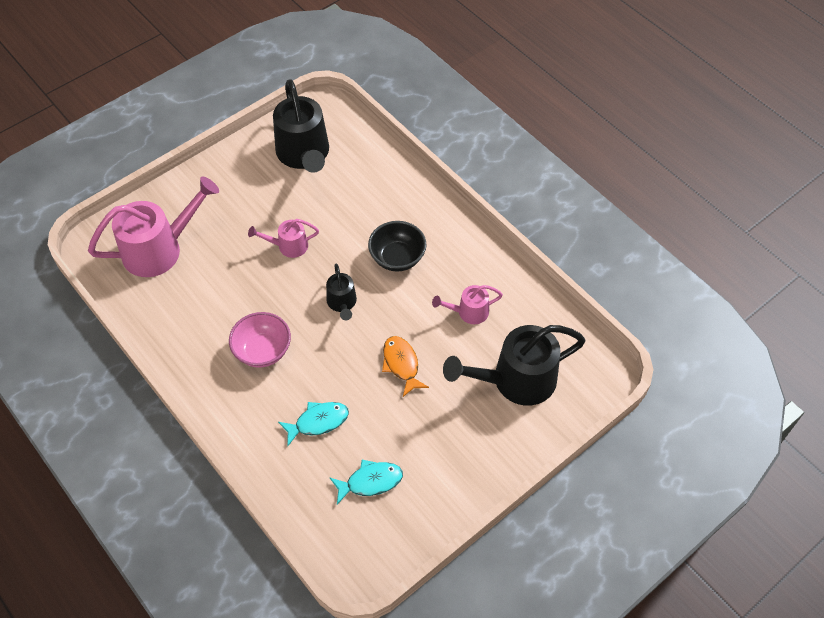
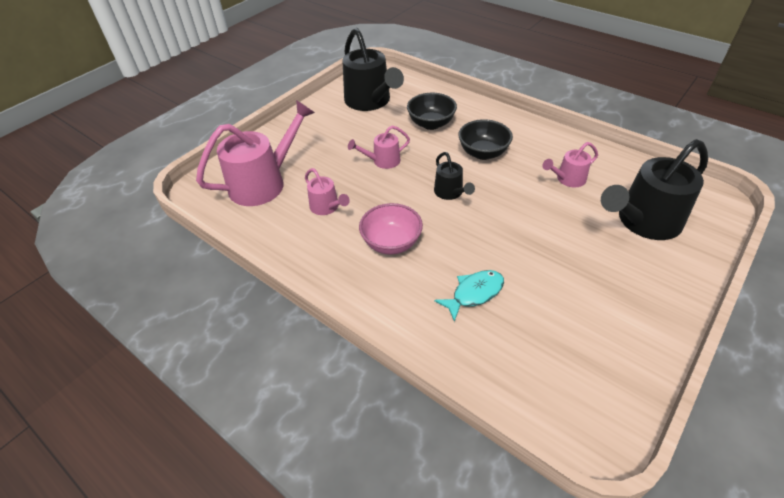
camera: 10 degrees left, 10 degrees down
turquoise fish [329,460,403,505] -> none
orange fish [382,336,429,397] -> none
none -> pink watering can [305,168,350,215]
none -> black bowl [407,93,457,130]

